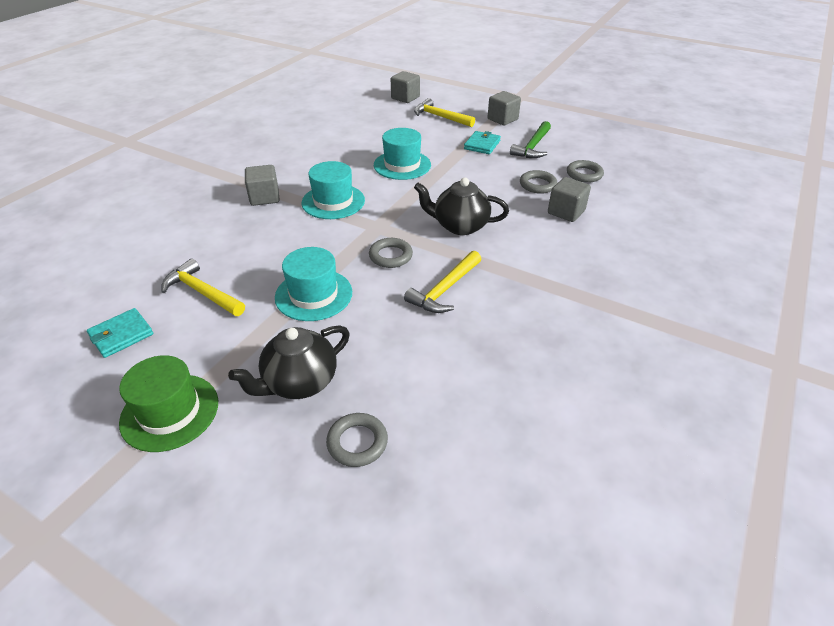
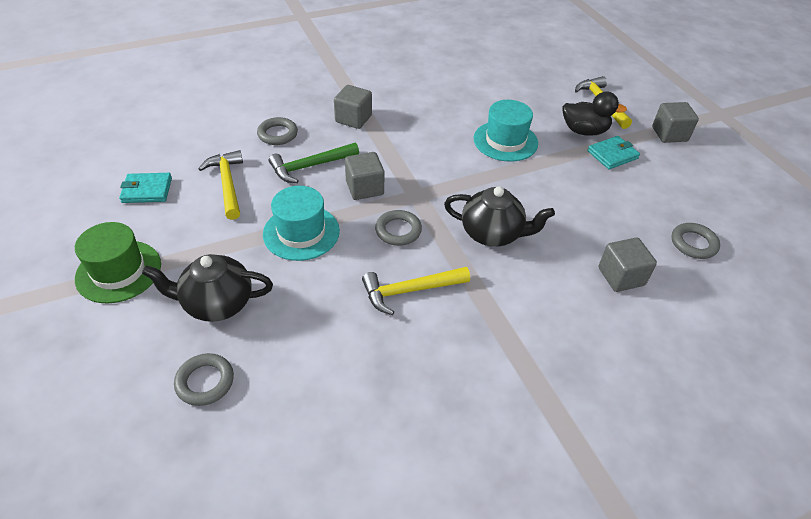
camera: 35 degrees right, 5 degrees up
turquoise hat [302,161,365,219] -> none
grey cube [391,71,420,103] -> grey cube moved to [345,152,384,200]
black teapot [414,177,509,235] -> black teapot turned 150 degrees clockwise [444,186,555,247]
green hammer [510,121,551,158] -> green hammer moved to [269,143,359,183]
grey ring [520,170,557,194] -> grey ring moved to [257,117,298,145]
none -> black duck [562,91,627,136]

